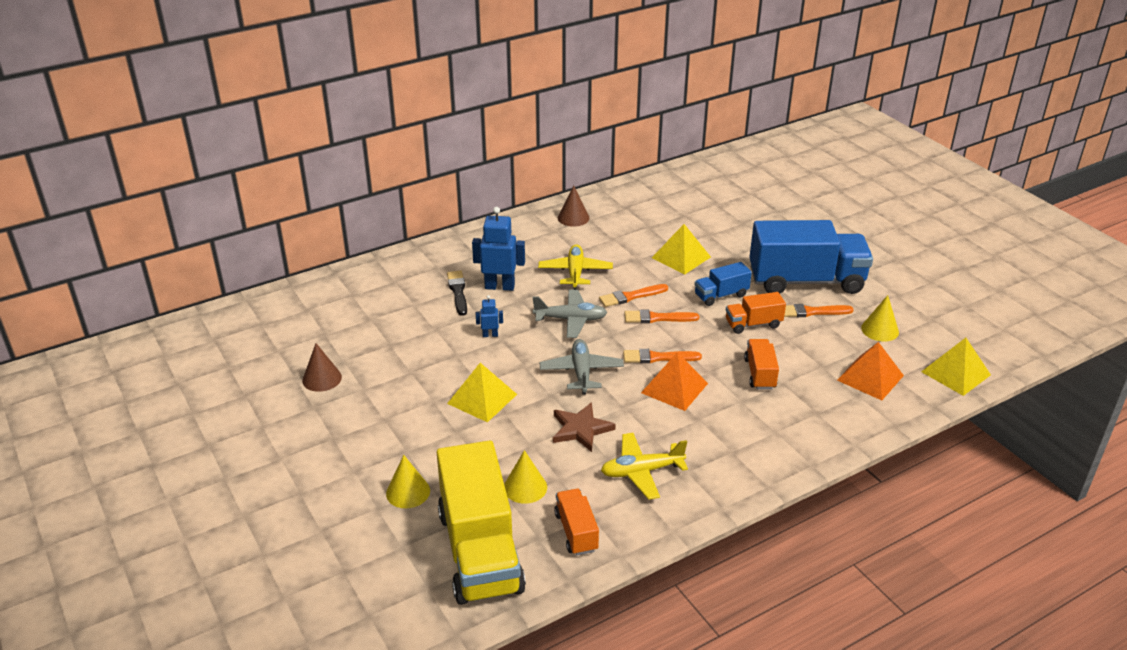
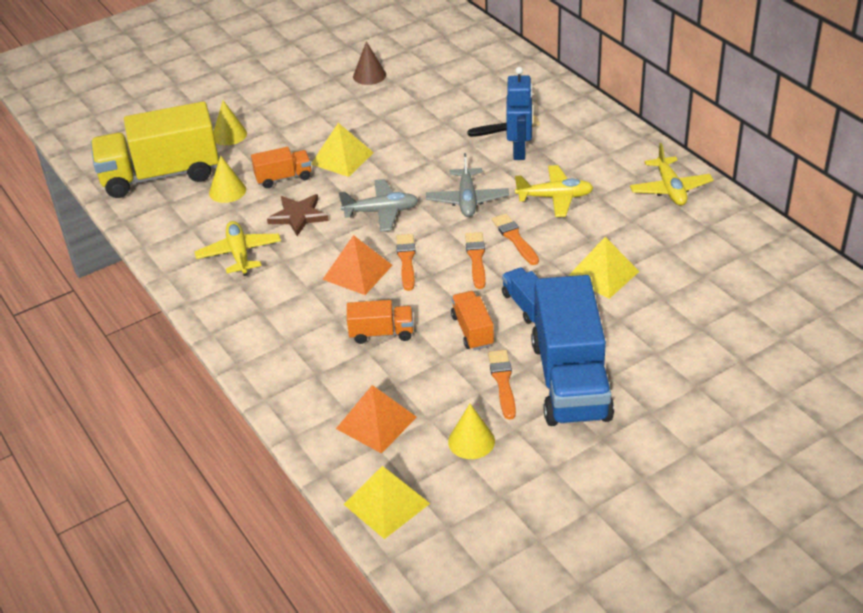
camera: 90 degrees right, 5 degrees up
blue robot [476,295,503,337] -> none
orange truck [554,489,599,555] -> orange truck moved to [251,147,311,188]
brown cone [558,186,589,227] -> yellow plane [630,143,713,206]

